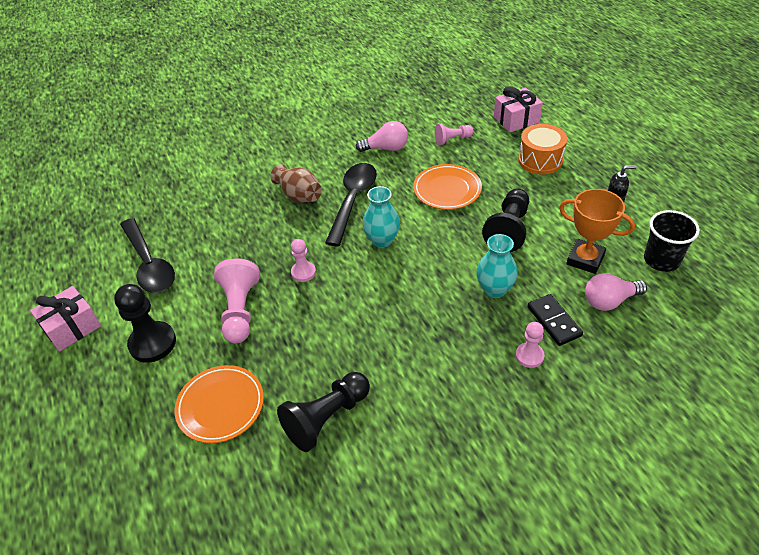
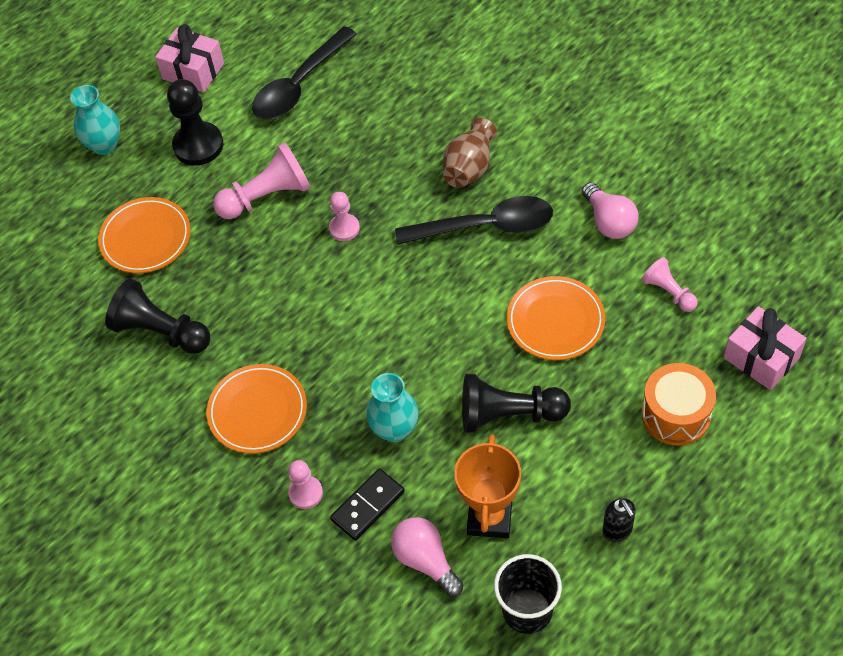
camera: 70 degrees right, 10 degrees up
turquoise vase [363,186,400,248] -> turquoise vase moved to [70,85,120,155]
none -> orange plate [207,364,307,454]

